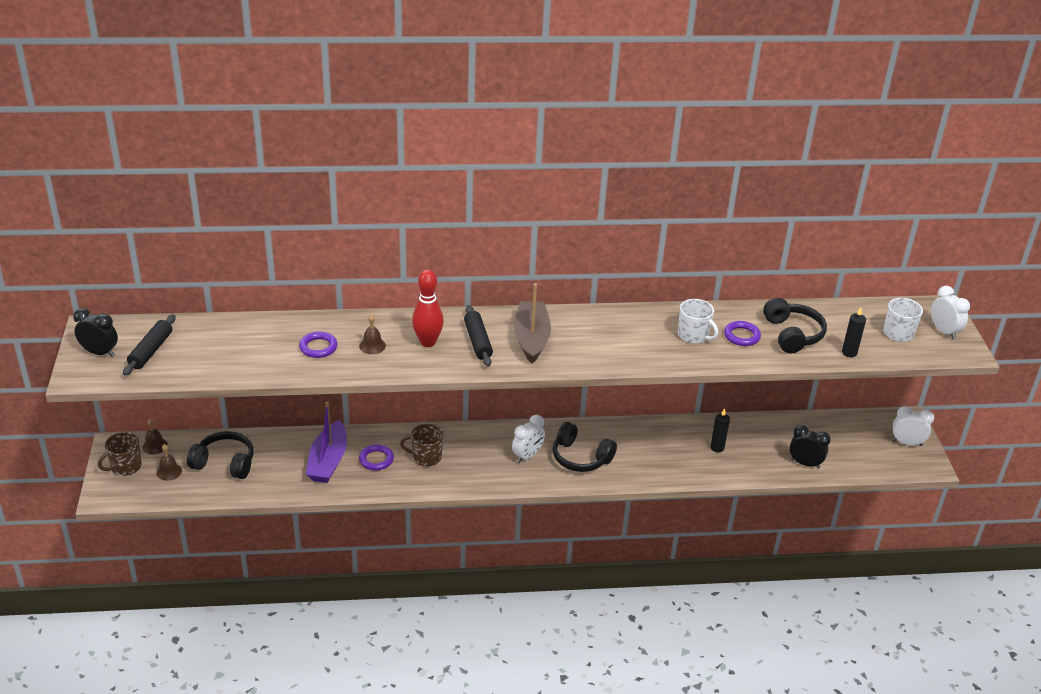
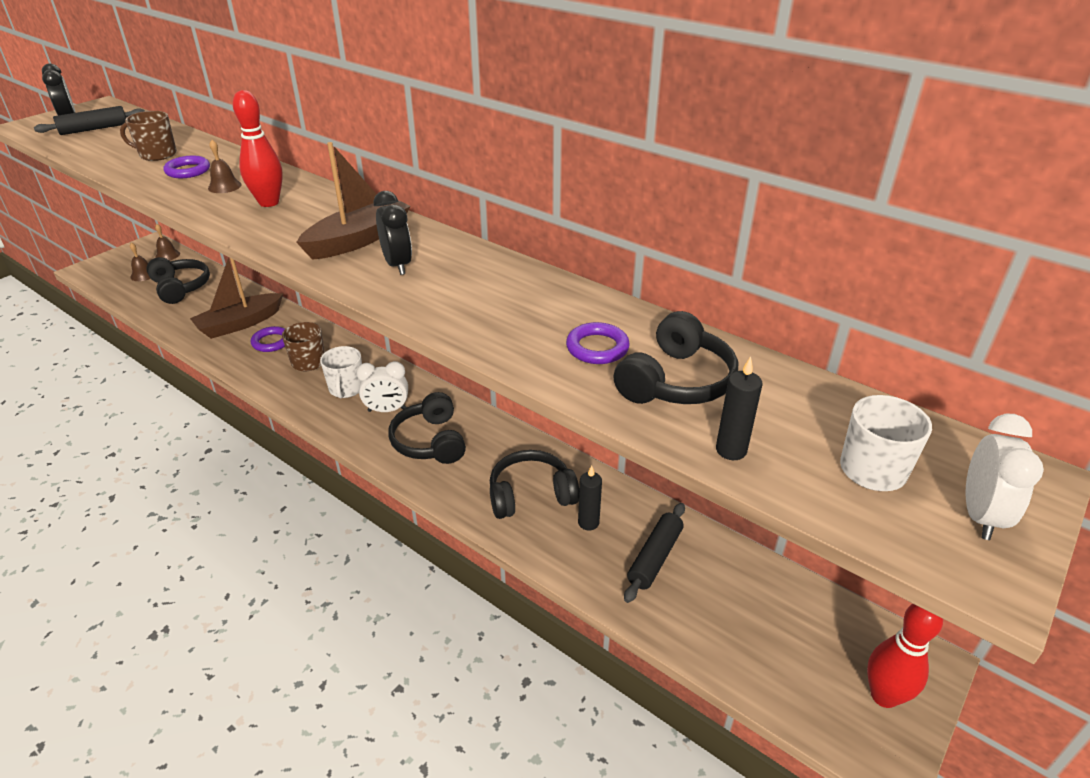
camera: 45 degrees right, 0 degrees up
brown mug [98,432,142,476] -> brown mug moved to [120,111,177,161]
purple boat [306,402,347,483] -> brown boat [190,258,283,339]
black rolling pin [464,305,493,366] -> black rolling pin moved to [624,503,685,603]
white mug [678,299,718,344] -> white mug moved to [320,346,362,398]
black clock [789,425,831,468] -> black clock moved to [374,191,412,275]
white clock [892,406,934,446] -> red bowling pin [867,604,943,708]
none -> black headphones [490,450,579,519]

